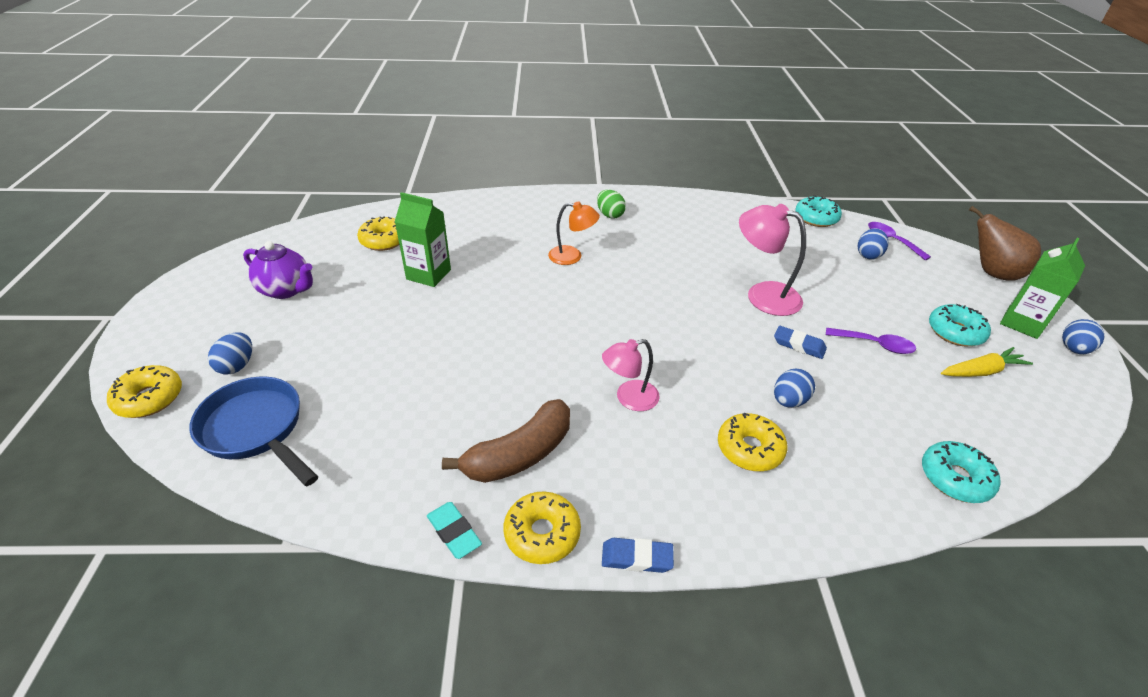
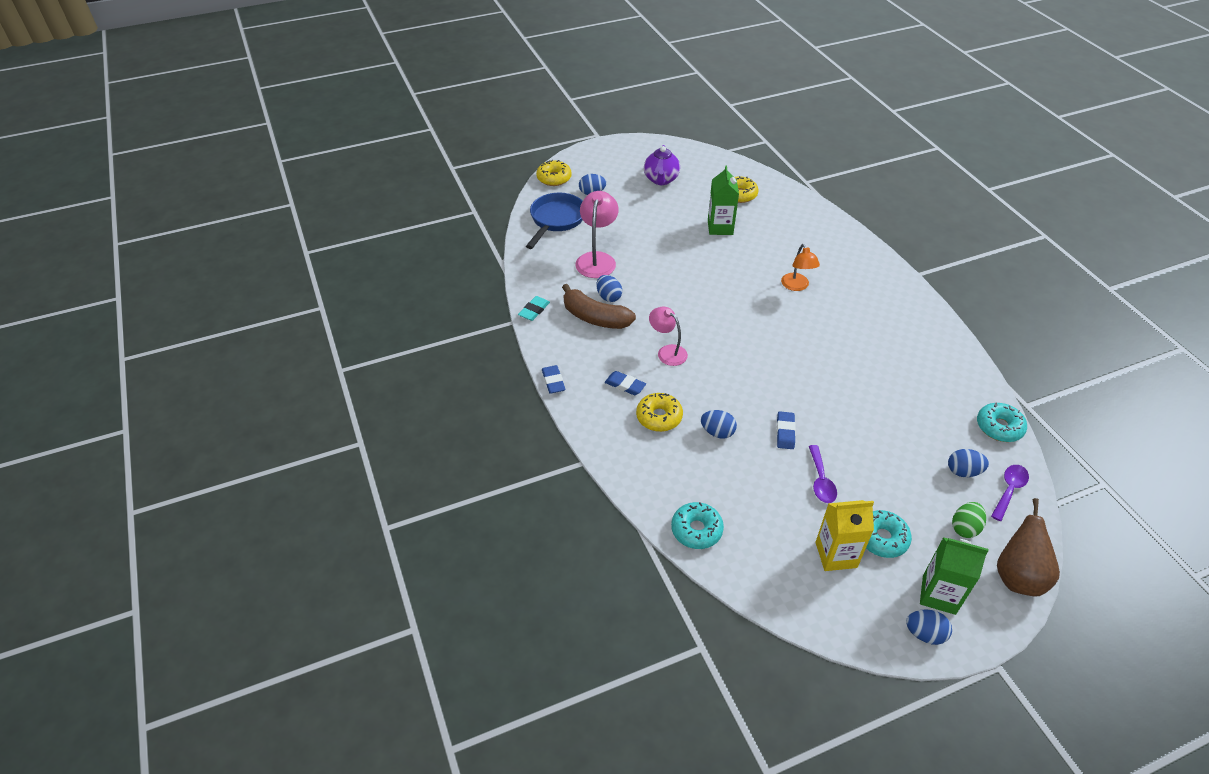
camera: 70 degrees right, 5 degrees up
yellow donut [504,491,581,564] -> none
green egg [597,190,626,219] -> green egg moved to [952,502,986,538]
pink lamp [739,204,806,316] -> pink lamp moved to [575,191,619,278]
yellow carrot [941,347,1033,377] -> yellow carton [815,500,874,571]
none -> blue egg [597,275,622,302]
none -> blue eraser [605,371,646,395]

